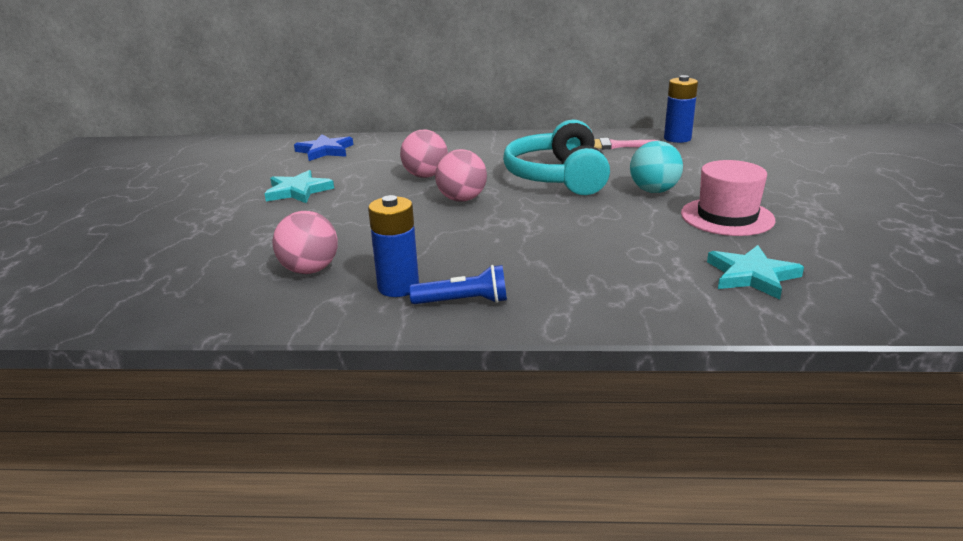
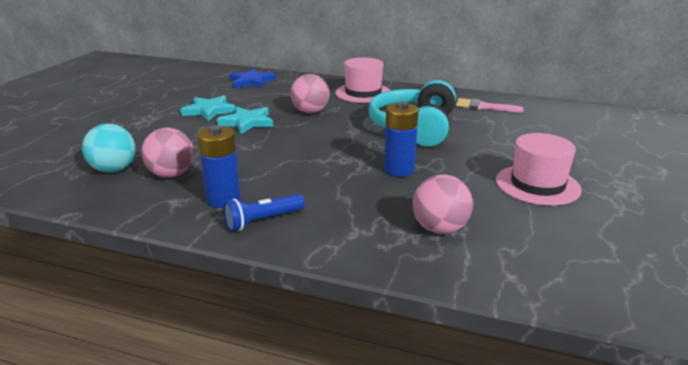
camera: 15 degrees right, 0 degrees up
blue flashlight [409,265,507,304] -> blue flashlight turned 135 degrees clockwise [223,194,305,231]
pink ball [435,149,487,202] -> pink ball moved to [413,174,473,234]
turquoise ball [630,141,683,193] -> turquoise ball moved to [82,124,135,173]
blue battery [664,75,698,143] -> blue battery moved to [384,101,419,177]
turquoise star [707,245,804,299] -> turquoise star moved to [217,106,273,134]
none -> pink hat [335,57,391,103]

